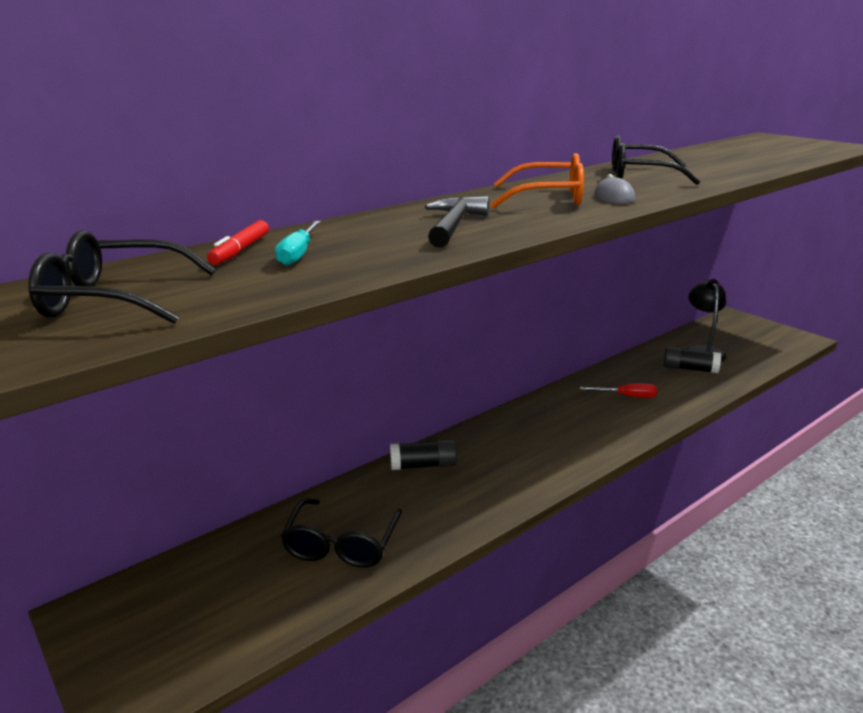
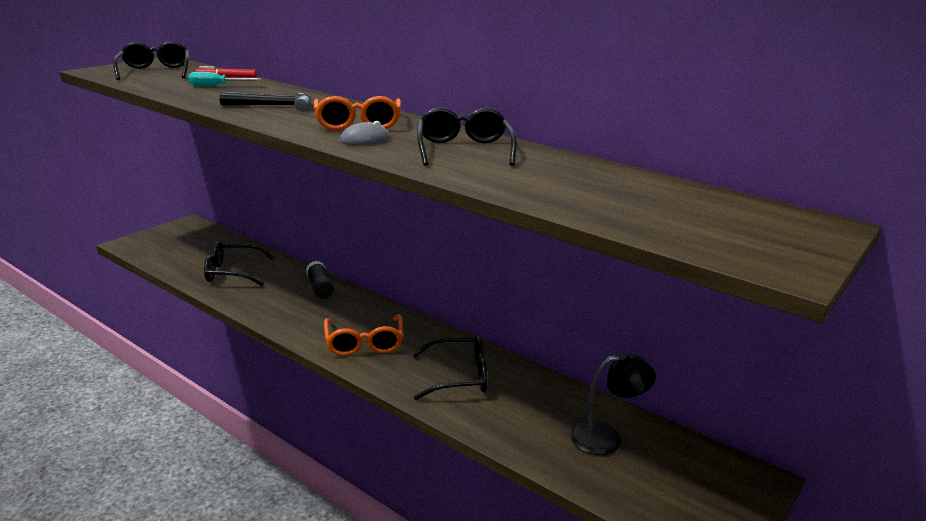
camera: 75 degrees right, 0 degrees up
red screwdriver [580,383,657,398] -> black glasses [412,335,487,400]
black glue stick [664,347,721,373] -> none
none -> orange glasses [324,314,403,356]

